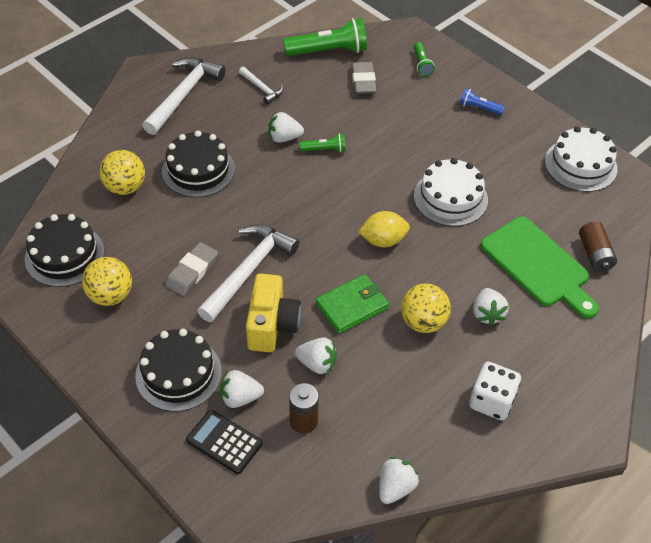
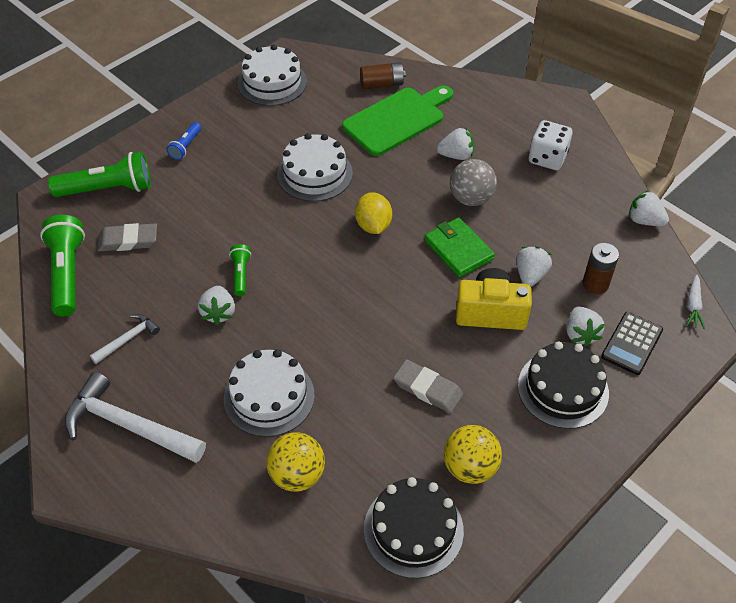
camera: 90 degrees left, 0 degrees up
black cake [162,131,235,197] -> white cake [224,349,315,437]
white hammer [197,224,299,322] -> none
yellow ball [401,283,451,333] -> grey ball [450,159,497,206]
green flashlight [414,42,435,76] -> green flashlight [48,152,151,197], size x1.95
none -> white carrot [686,275,705,329]

